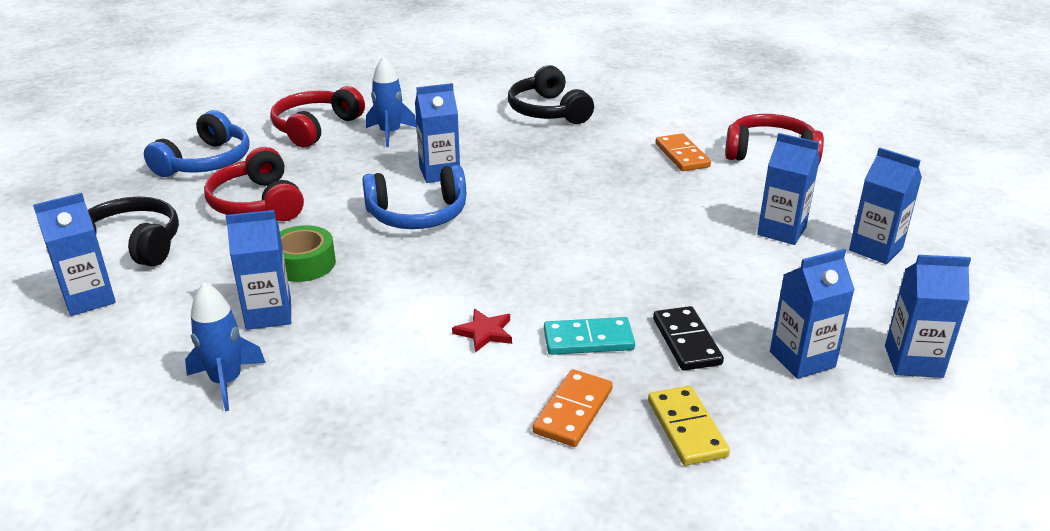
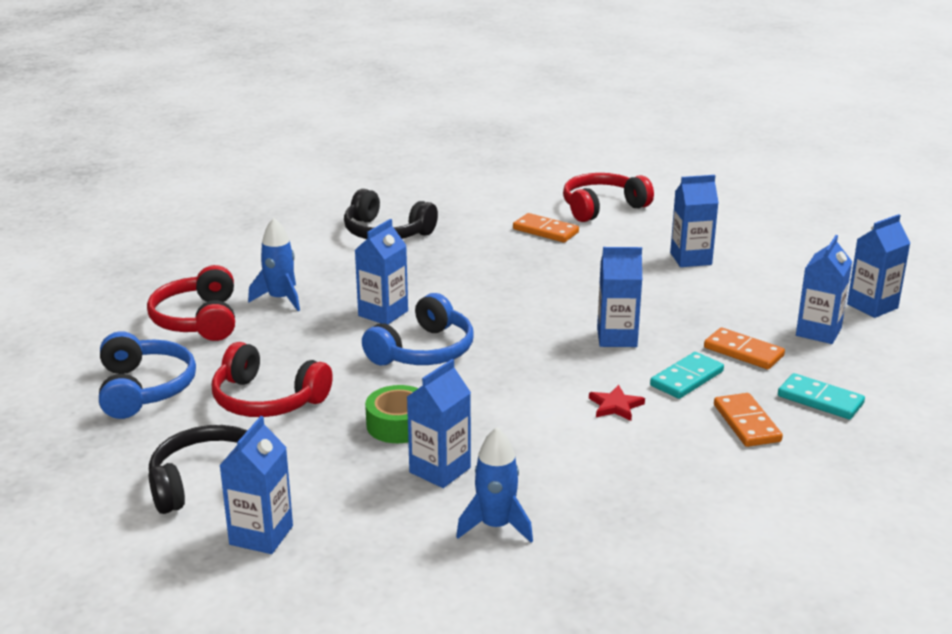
camera: 40 degrees left, 5 degrees down
yellow domino [648,386,730,466] -> turquoise domino [778,373,865,419]
black domino [653,306,724,371] -> orange domino [704,327,785,369]
blue carton [849,147,922,264] -> blue carton moved to [597,247,642,347]

